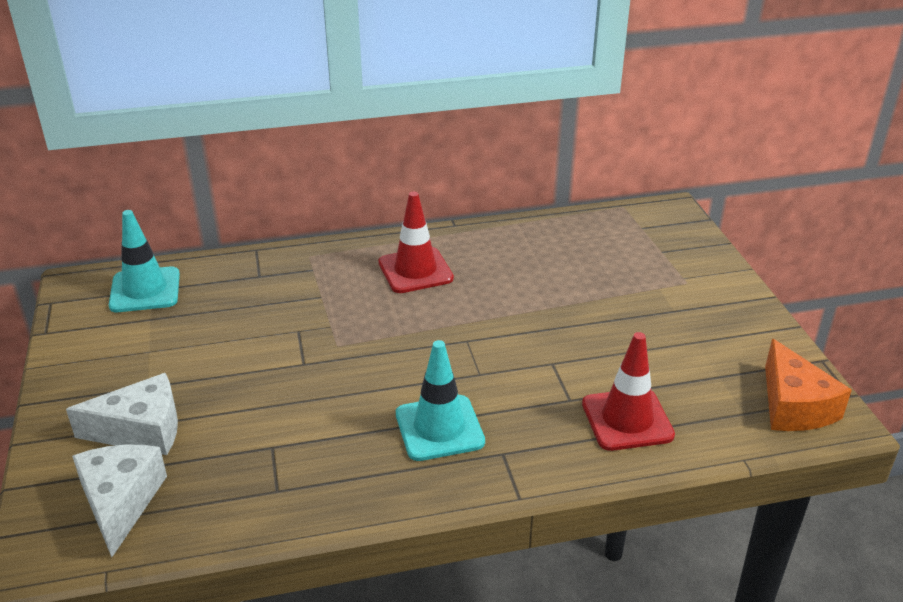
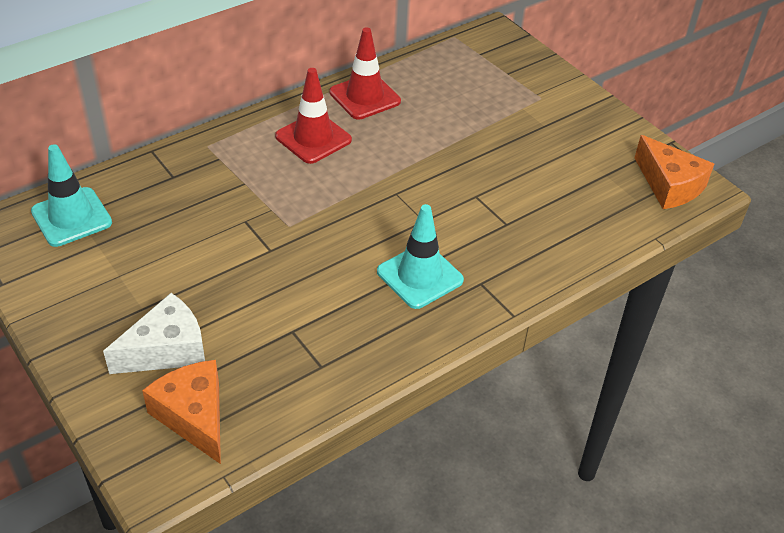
camera: 25 degrees left, 10 degrees up
white cheese [72,445,167,557] -> orange cheese [142,360,221,464]
red traffic cone [582,332,675,451] -> red traffic cone moved to [329,27,401,120]

